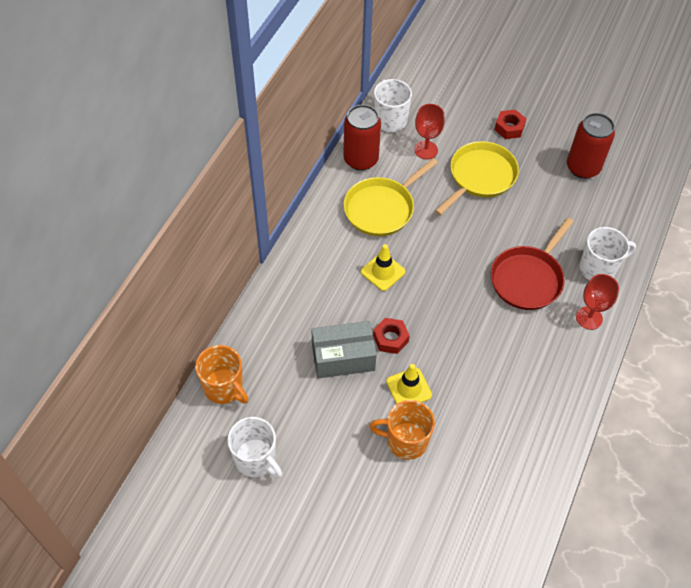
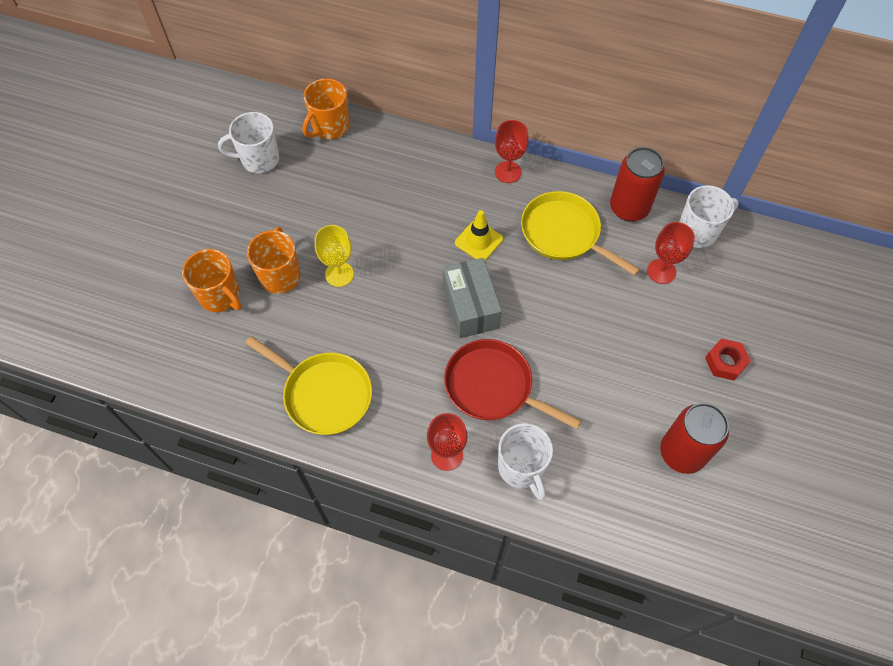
camera: 85 degrees right, 5 degrees up
white mug [228,417,283,478] -> white mug turned 45 degrees clockwise [218,112,279,173]
grey box [311,321,377,379] -> grey box moved to [443,258,502,338]
red nut [373,318,410,354] -> none
yellow traffic cone [386,364,432,404] -> yellow goblet [315,225,354,287]
yellow pan [435,141,519,216] -> yellow pan moved to [245,336,372,435]
none -> orange mug [182,249,242,312]
none -> red goblet [495,120,529,183]

